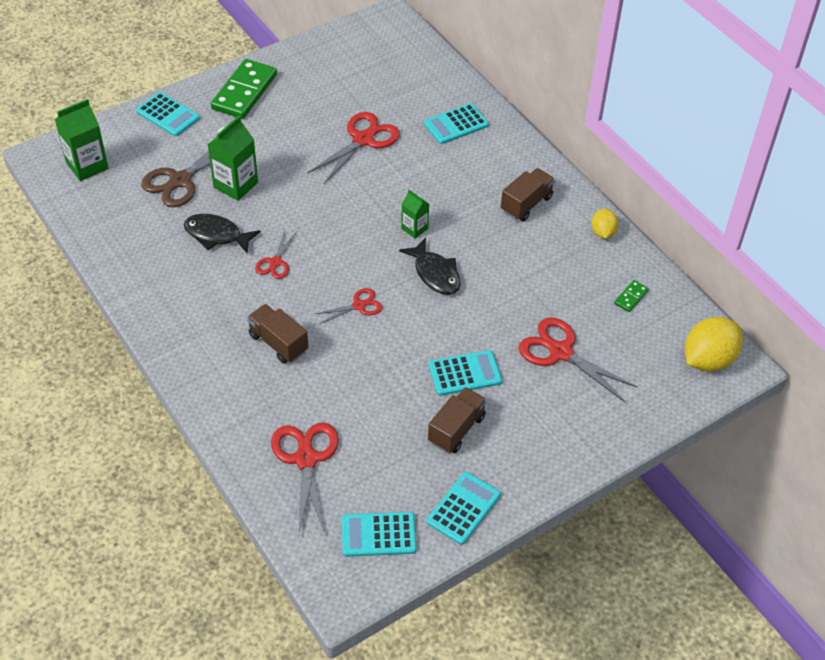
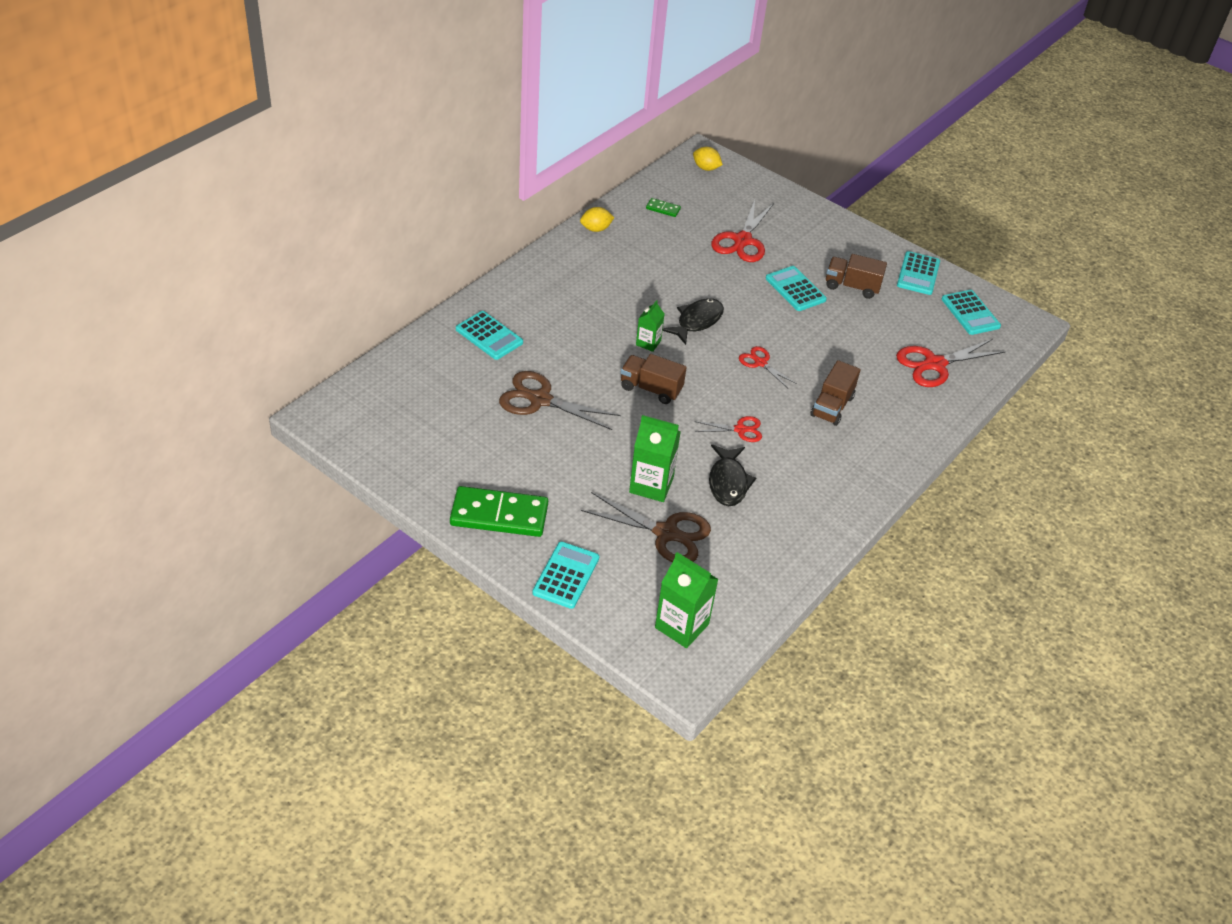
camera: 110 degrees left, 5 degrees down
red scissors [307,112,400,184] -> brown scissors [499,371,621,430]
turquoise calculator [426,472,501,545] -> turquoise calculator turned 90 degrees counterclockwise [897,251,940,295]
brown truck [501,168,555,221] -> brown truck moved to [621,354,687,404]
yellow lemon [685,317,743,372] -> yellow lemon [693,147,723,171], size x0.56

